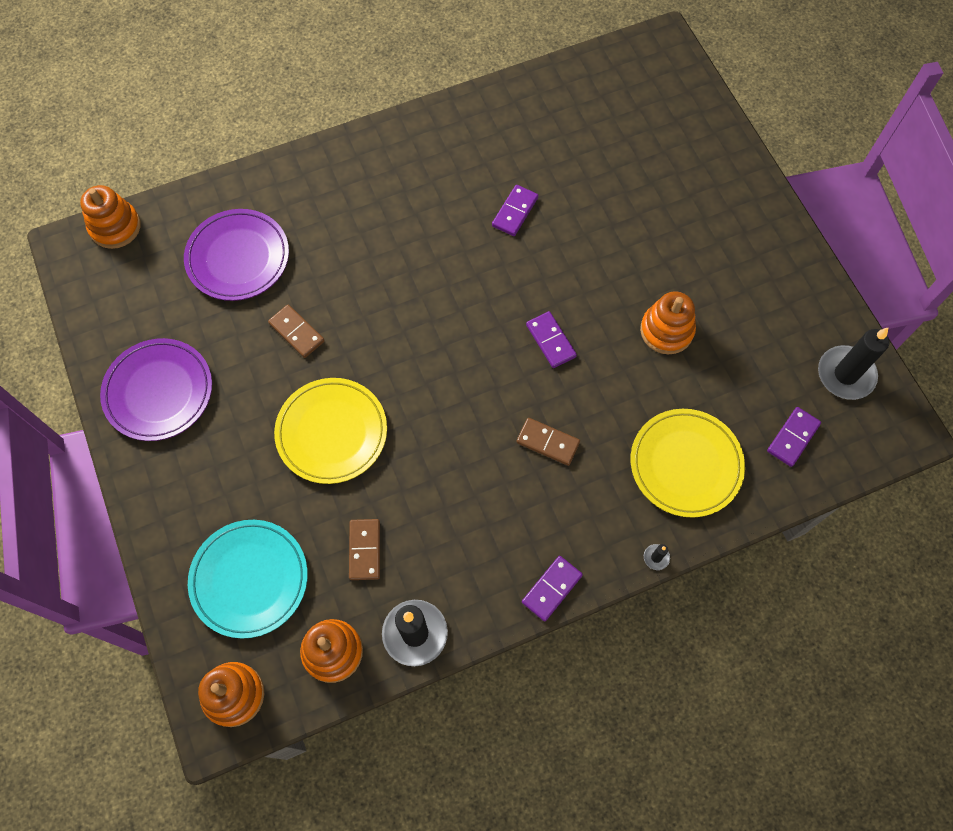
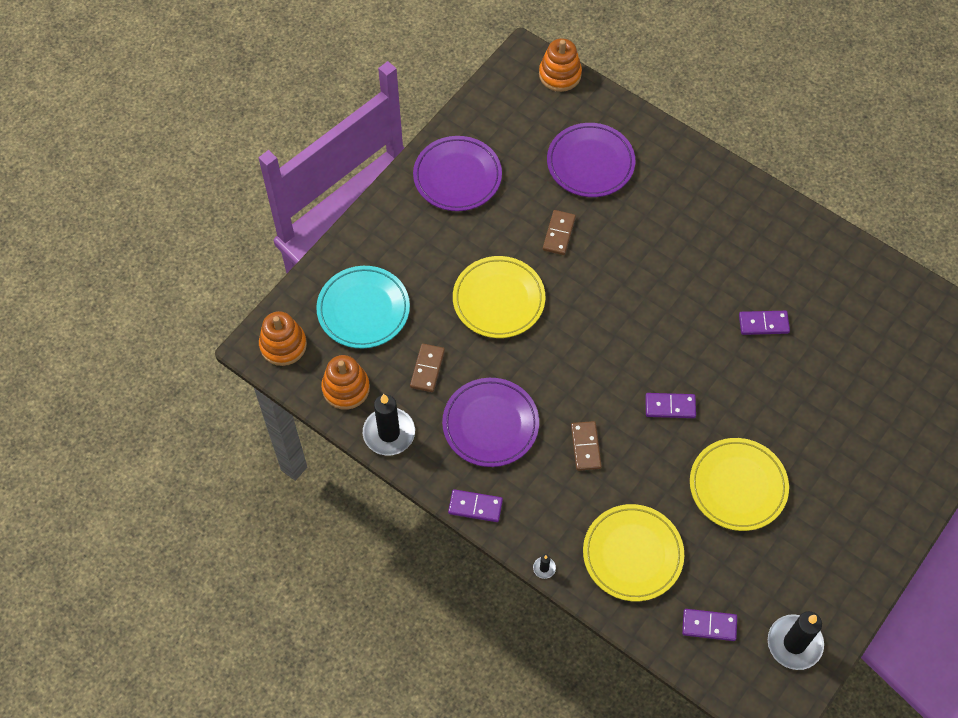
camera: 60 degrees right, 5 degrees down
brown domino [349,519,380,580] -> brown domino turned 45 degrees counterclockwise [410,343,445,392]
purple domino [526,311,577,368] -> purple domino turned 60 degrees clockwise [645,393,696,418]
orange stacking toy [640,291,696,354] -> yellow plate [690,438,789,531]
none -> purple plate [442,378,539,467]

